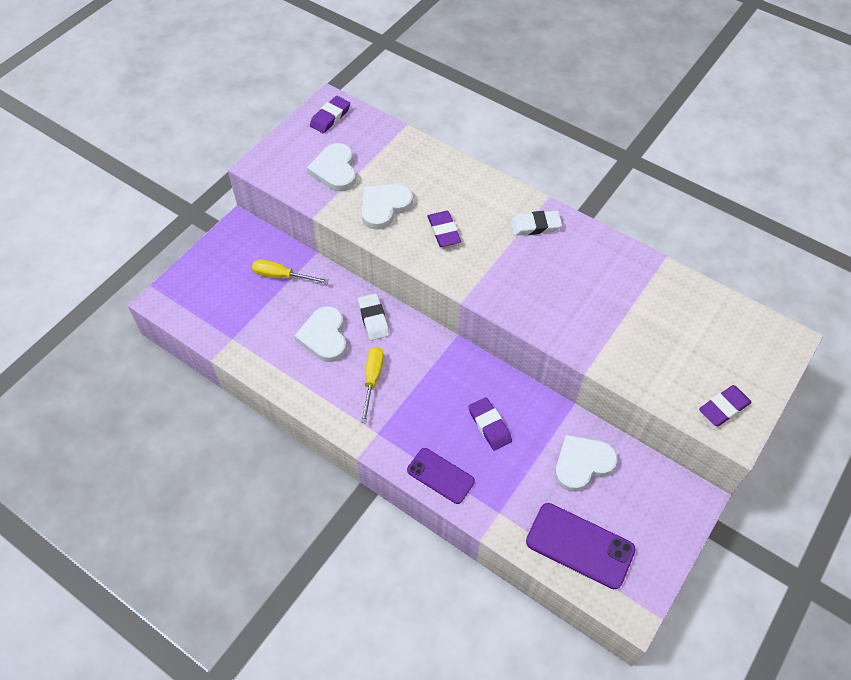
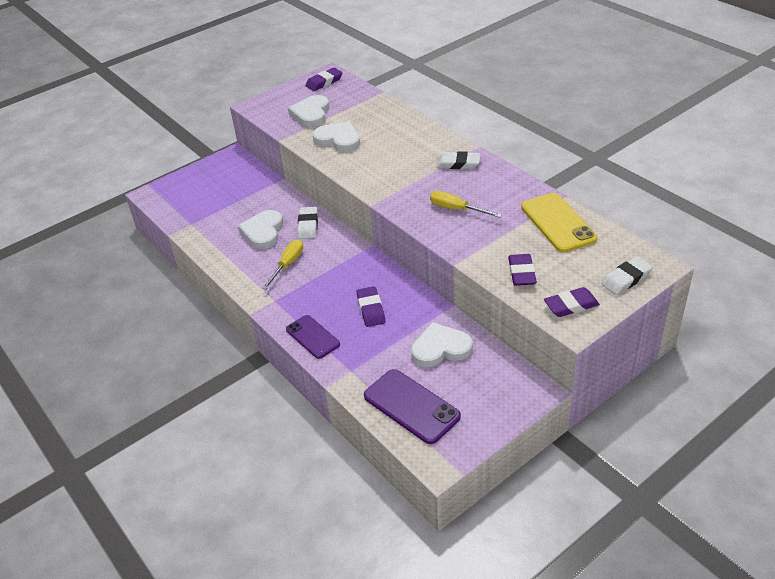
camera: 20 degrees right, 15 degrees down
yellow screwdriver [252,259,329,284] -> yellow screwdriver moved to [430,191,502,218]
white heart [361,184,413,230] -> white heart turned 60 degrees clockwise [313,121,360,152]
purple eraser [427,211,461,247] -> purple eraser moved to [508,254,537,286]
none -> yellow phone [521,193,597,253]
none -> white eraser [601,256,653,295]

